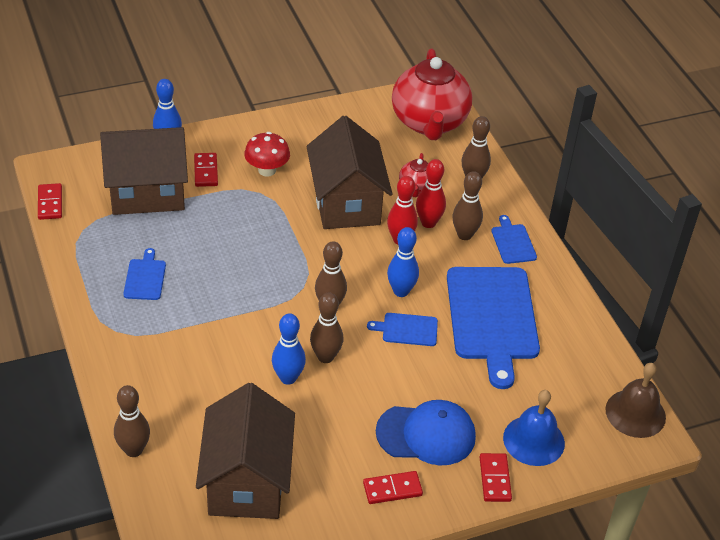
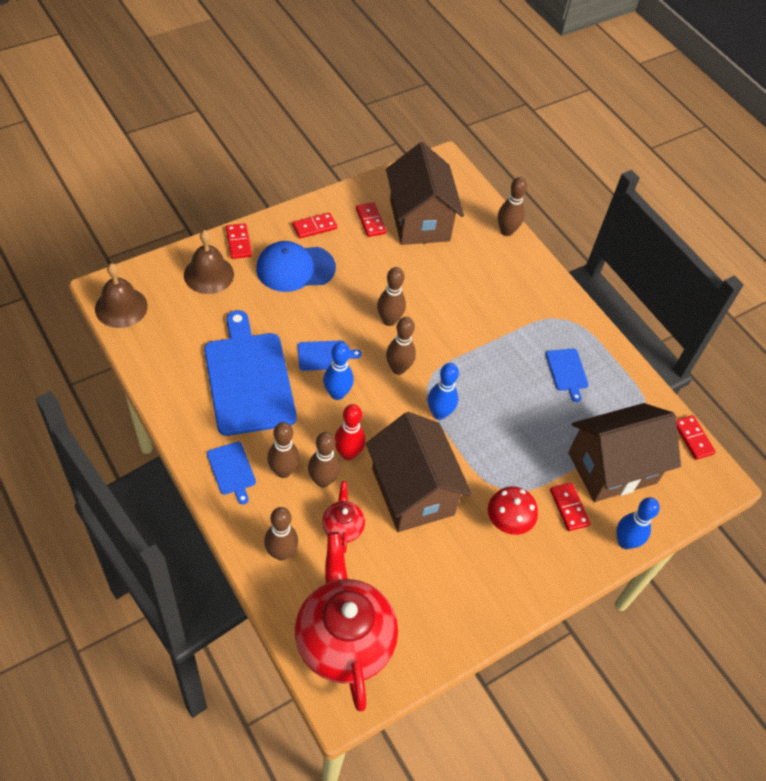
camera: 165 degrees right, 10 degrees up
blue bowling pin [272,313,306,385] -> blue bowling pin moved to [428,363,459,420]
red bowling pin [416,159,446,228] -> brown bowling pin [308,432,340,487]
blue bell [503,390,565,466] -> brown bell [184,230,234,294]
none -> red domino [356,202,387,237]

